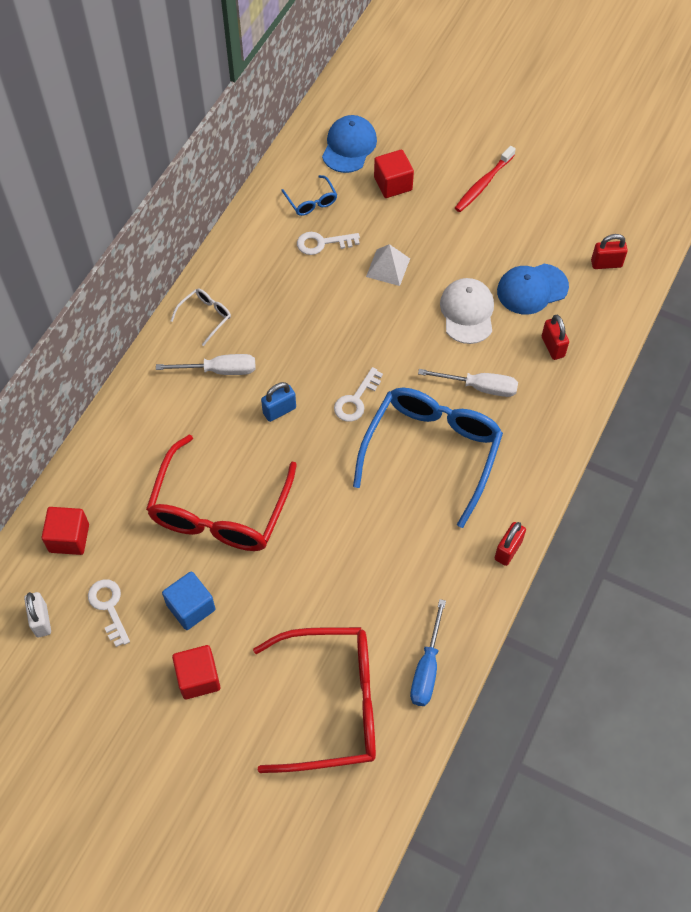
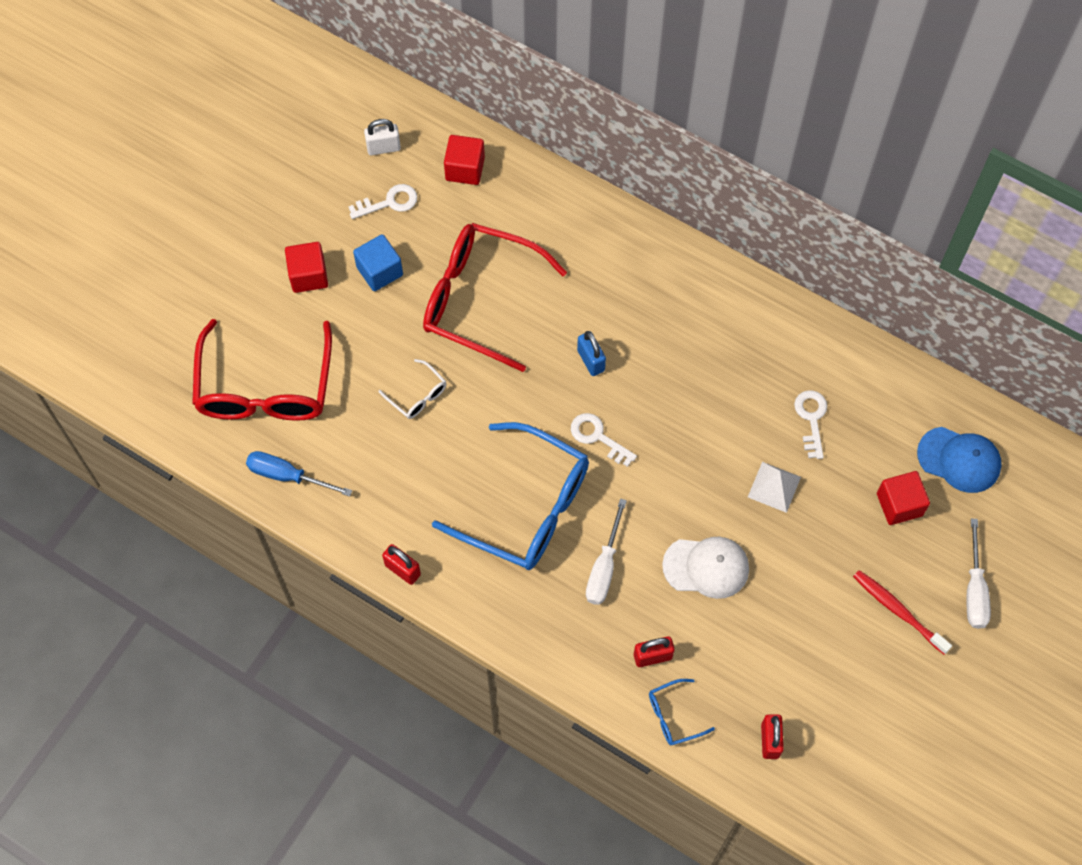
camera: 95 degrees right, 5 degrees up
white screwdriver [156,354,255,375] -> white screwdriver moved to [966,519,991,629]
white glasses [171,288,231,346] -> white glasses moved to [379,359,446,419]
blue glasses [281,175,337,216] -> blue glasses moved to [649,679,715,746]
blue cap [497,264,569,315] -> none

